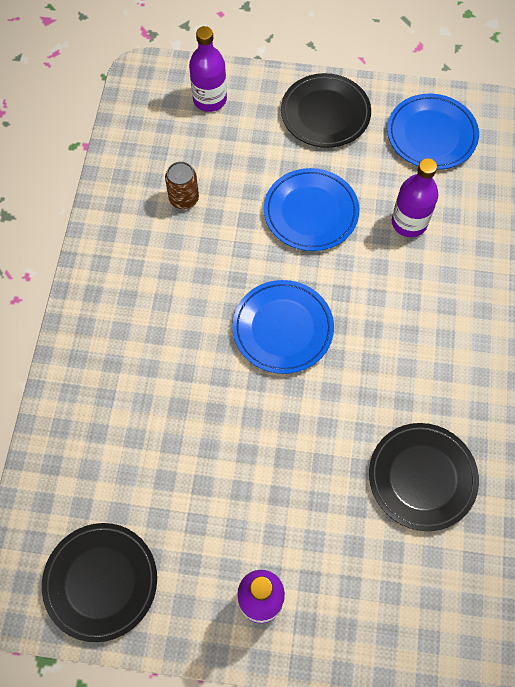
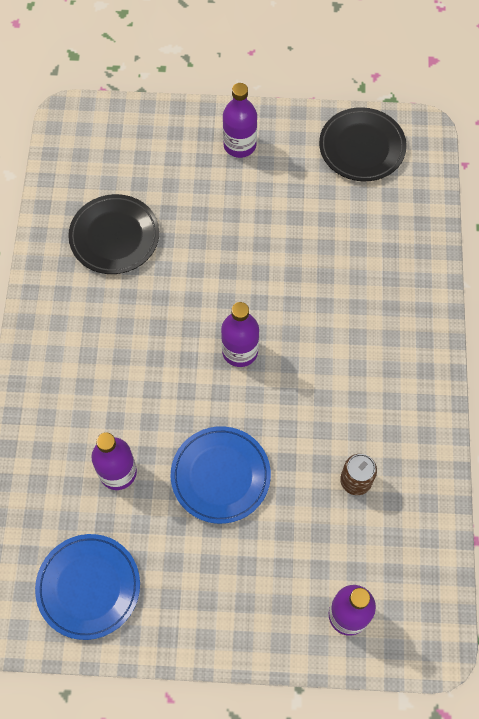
camera: 175 degrees right, 0 degrees up
blue plate [232,280,334,374] -> purple bottle [221,302,259,367]
black plate [281,73,371,148] -> none

